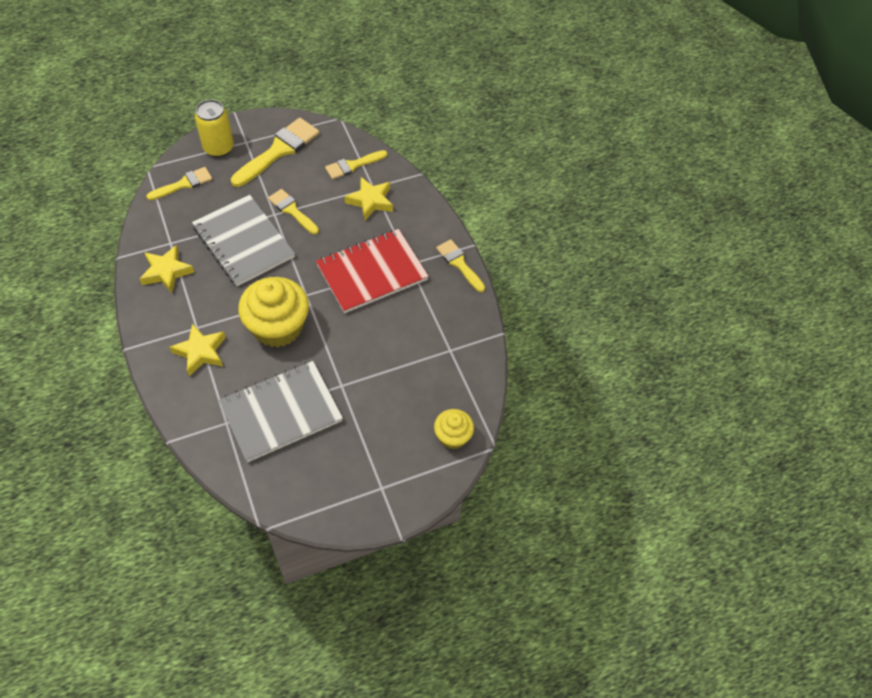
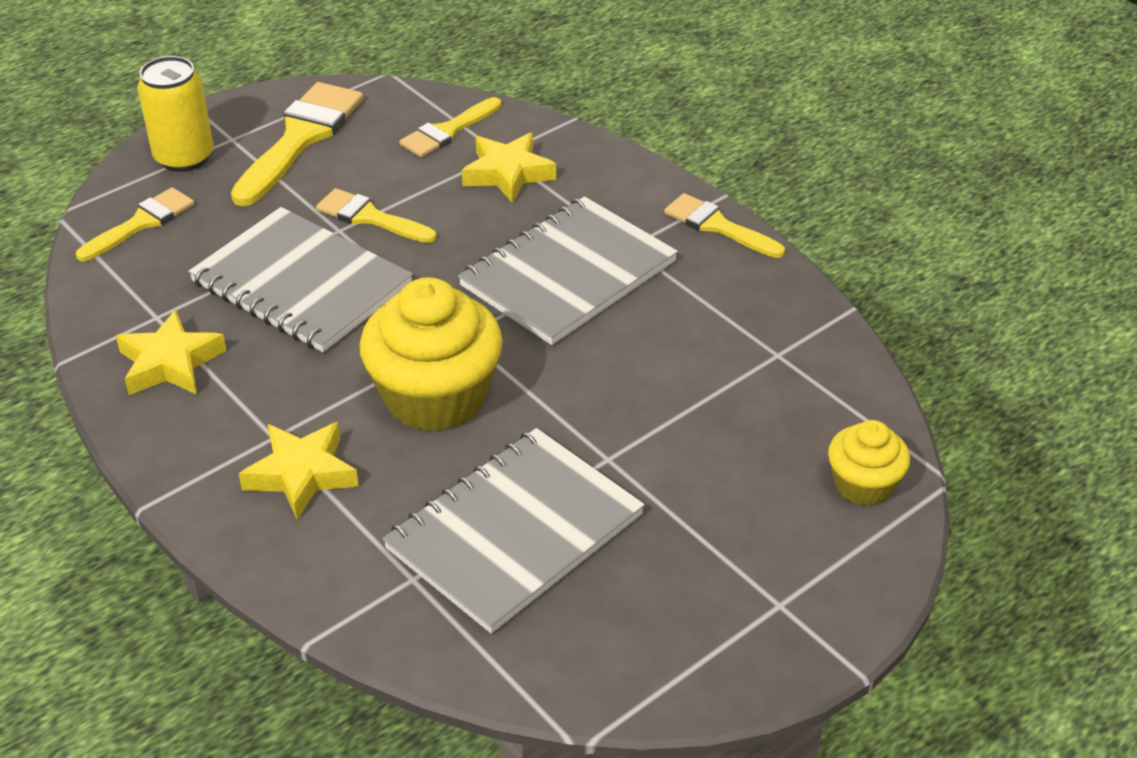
camera: 15 degrees left, 15 degrees down
red notebook [316,229,429,313] -> grey notebook [458,196,678,345]

